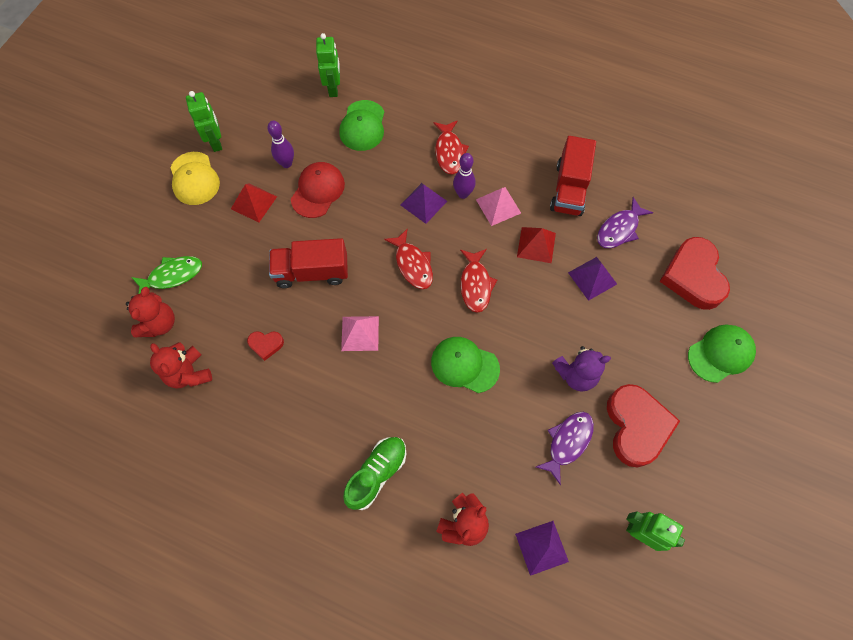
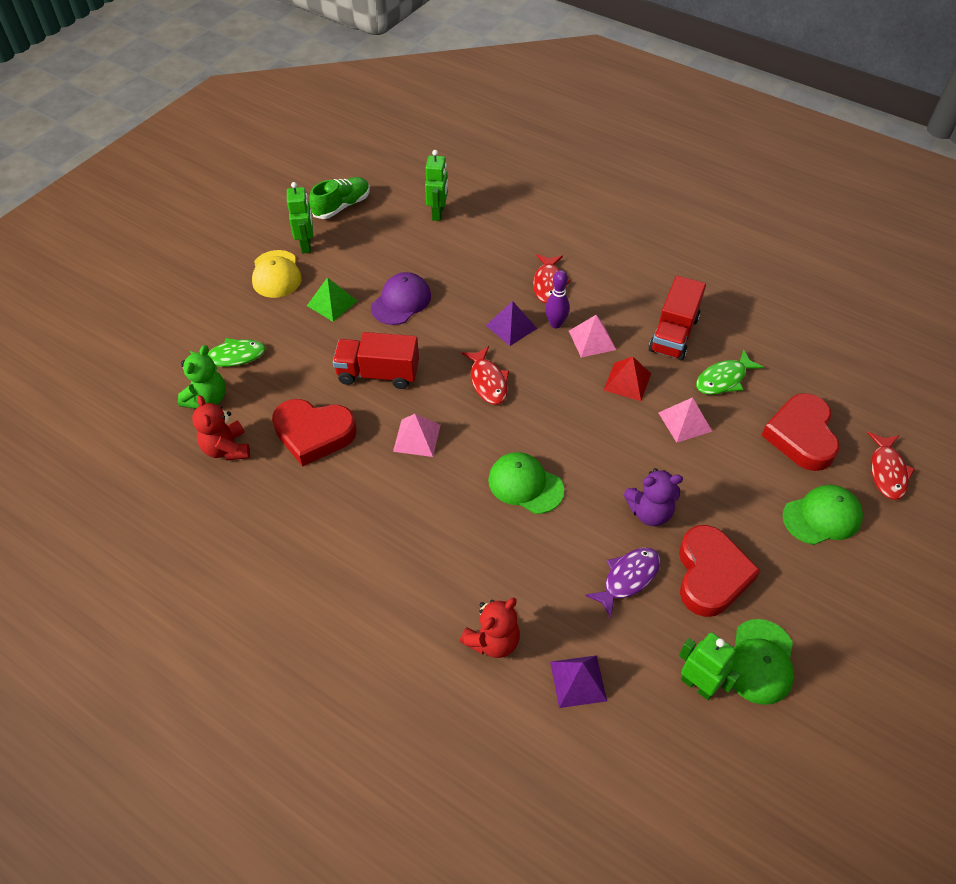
camera: 10 degrees right, 15 degrees down
red teddy bear [126,287,175,338] -> green teddy bear [178,345,226,409]
red pyramid [231,183,277,222] -> green pyramid [307,277,357,322]
red heart [247,331,284,361] -> red heart [272,399,357,467], size x2.18
purple bowling pin [268,121,294,168] -> none
red cap [291,162,345,218] -> purple cap [371,272,431,325]
green cap [339,100,384,151] -> green cap moved to [727,619,794,705]
green shoe [343,437,406,510] -> green shoe moved to [309,177,370,219]
red fish [460,249,497,313] -> red fish moved to [868,432,915,500]
purple pyramid [568,257,617,301] -> pink pyramid [658,397,712,443]
purple fish [597,197,653,248] -> green fish [696,349,764,395]

